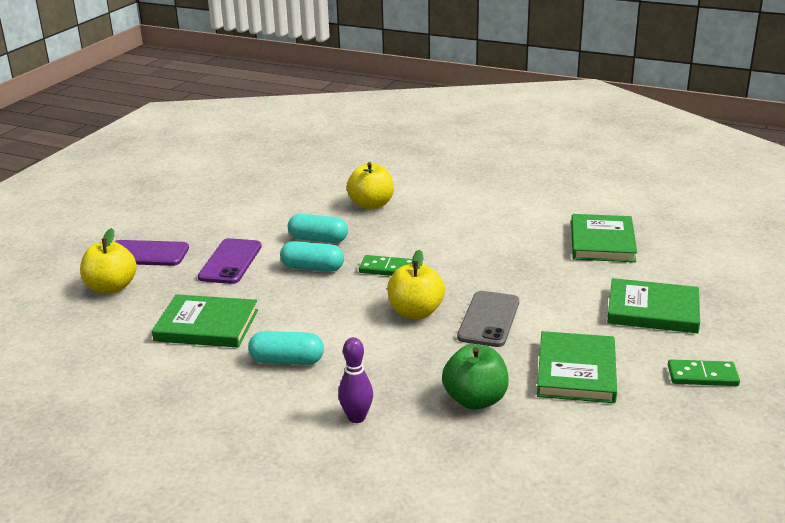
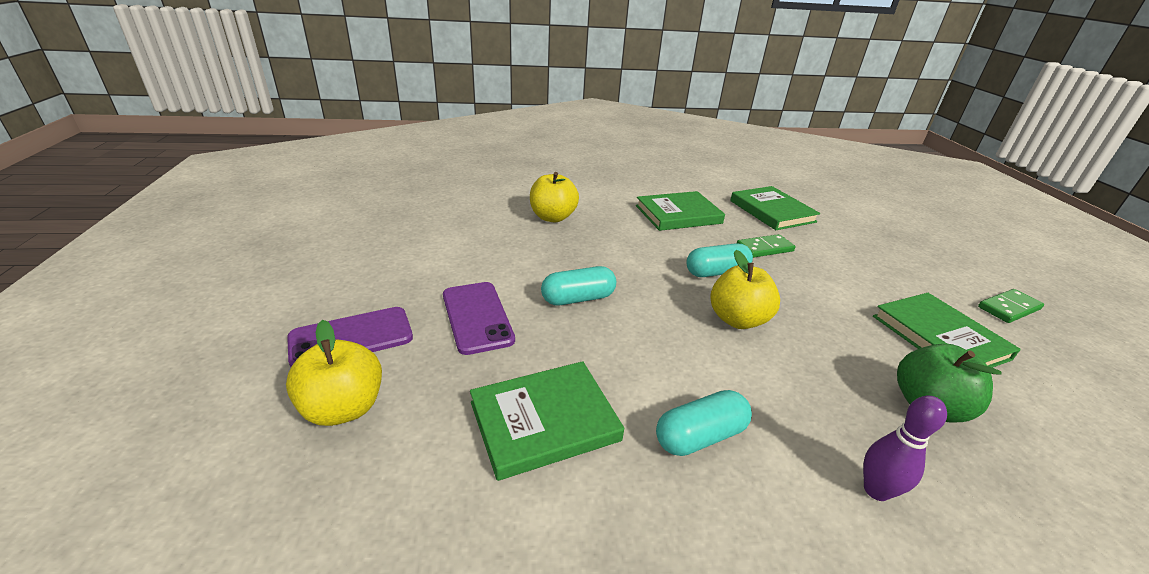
camera: 35 degrees left, 5 degrees up
turquoise capsule [288,214,348,243] -> turquoise capsule moved to [687,243,753,277]
green domino [359,255,412,276] -> green domino moved to [737,234,796,258]
grey phone [457,291,519,347] -> none
green book [607,278,700,333] -> green book moved to [636,191,725,231]

